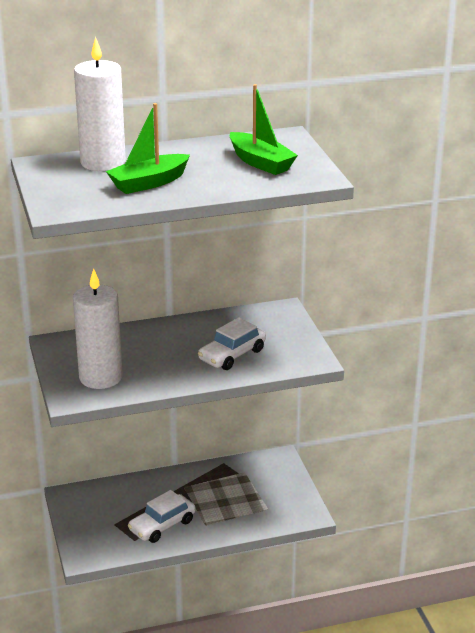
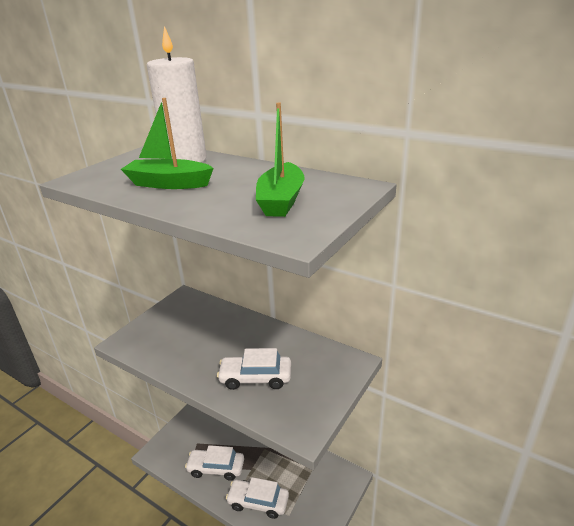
camera: 50 degrees right, 0 degrees up
white candle [73,269,123,389] -> none
none -> white car [226,477,289,519]

